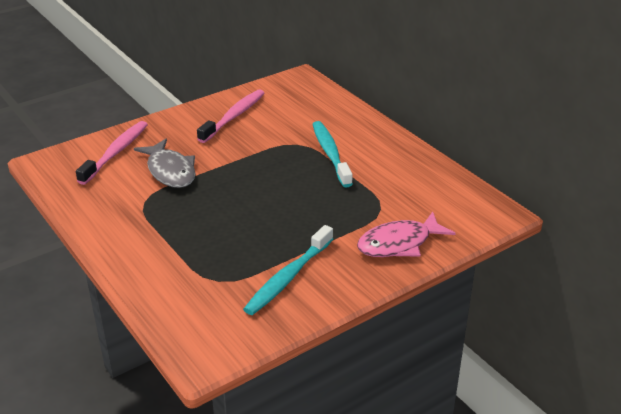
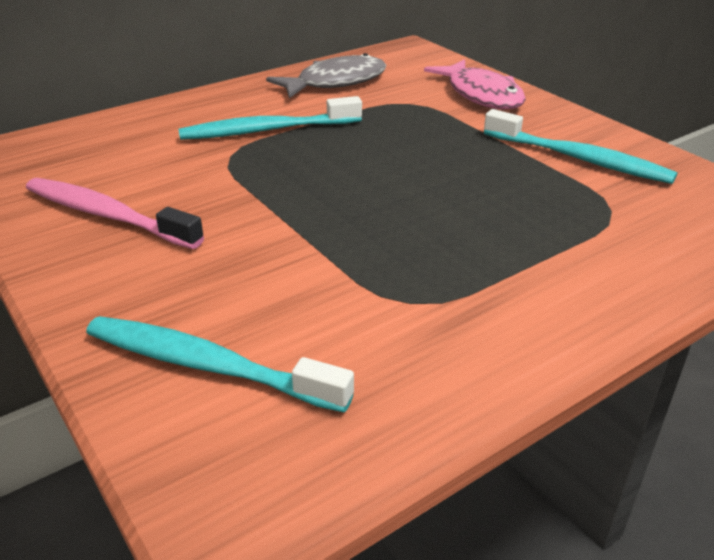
camera: 90 degrees left, 0 degrees up
pink toothbrush [76,121,148,185] -> turquoise toothbrush [86,316,354,412]
grey fish [134,139,196,188] -> grey fish moved to [266,53,387,98]

